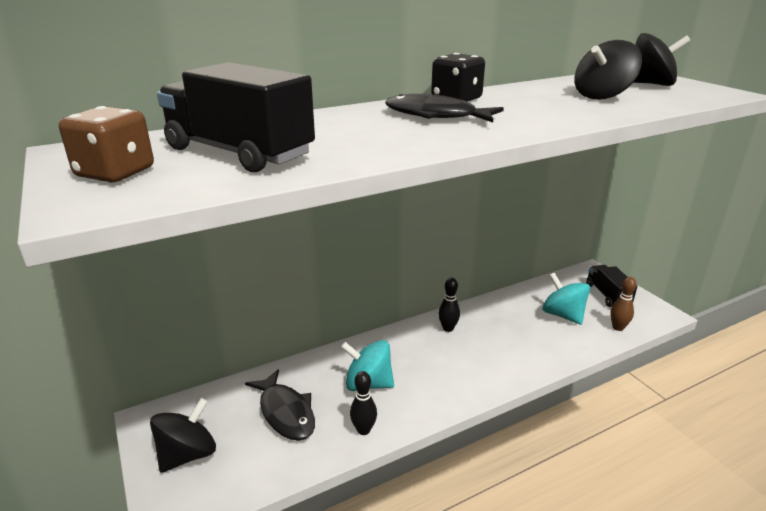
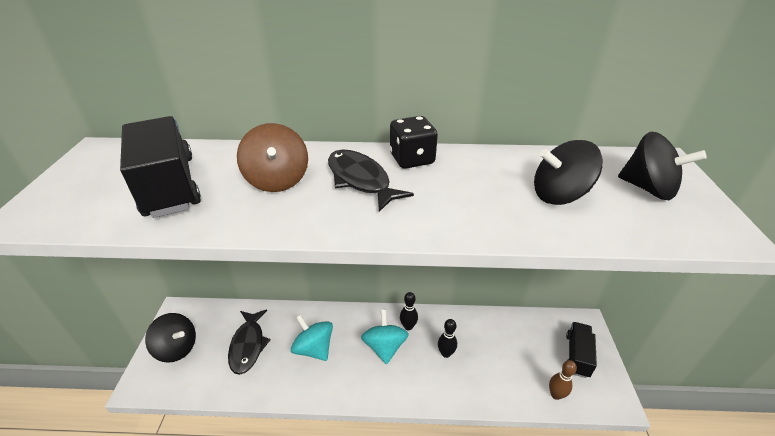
camera: 30 degrees right, 10 degrees up
brown dice [59,106,154,182] -> none
black spinning top [150,398,216,473] -> black spinning top turned 45 degrees clockwise [145,313,196,363]
black bowling pin [350,371,377,435] -> black bowling pin moved to [438,319,457,358]
turquoise spinning top [542,273,590,325] -> turquoise spinning top moved to [361,310,409,364]
none -> brown spinning top [237,123,308,192]

